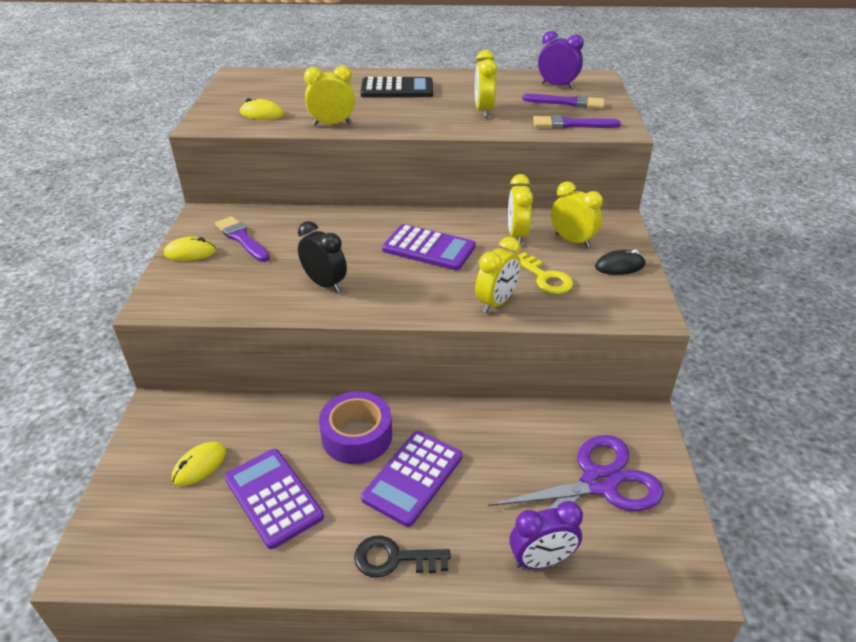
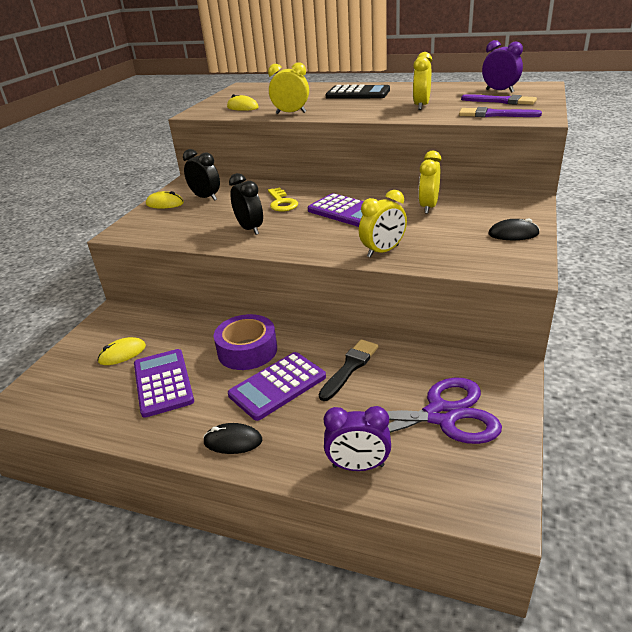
camera: 20 degrees right, 5 degrees down
purple brush [215,216,270,262] -> black clock [183,149,220,201]
black key [354,536,451,578] -> black mouse [203,423,262,454]
yellow key [518,252,573,294] -> yellow key moved to [268,188,298,212]
yellow clock [551,181,603,248] -> none
none -> black brush [319,339,378,401]

